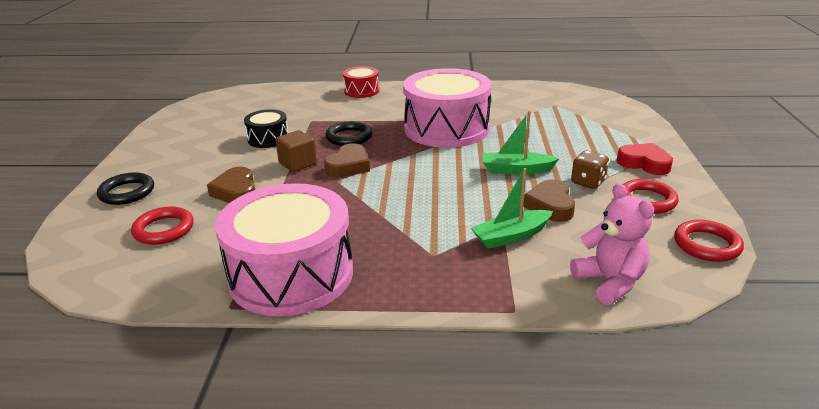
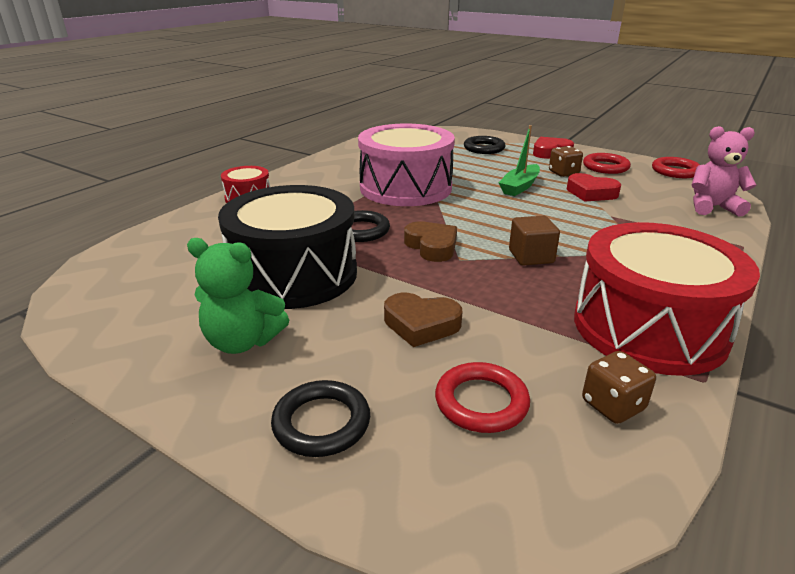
camera: 60 degrees left, 0 degrees up
pink drum [215,183,353,316] -> red drum [574,222,760,376]
black drum [244,109,288,148] -> black drum [218,185,357,309], size x2.10
brown cube [275,130,317,172] -> brown cube moved to [509,216,560,266]
green boat [471,168,553,249] -> none
brown heart [523,179,575,222] -> red heart [567,173,621,202]
none -> green teddy bear [187,238,289,354]
none -> black ring [464,136,505,154]
none -> brown dice [582,351,656,424]

